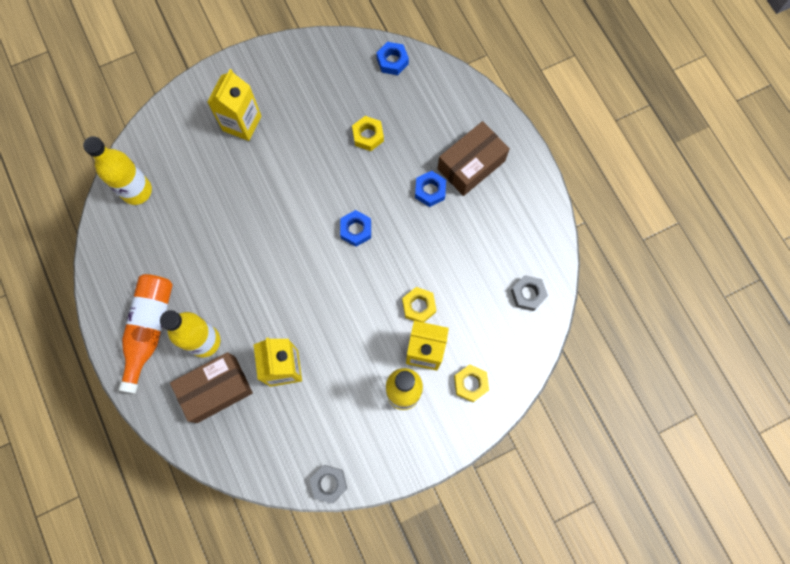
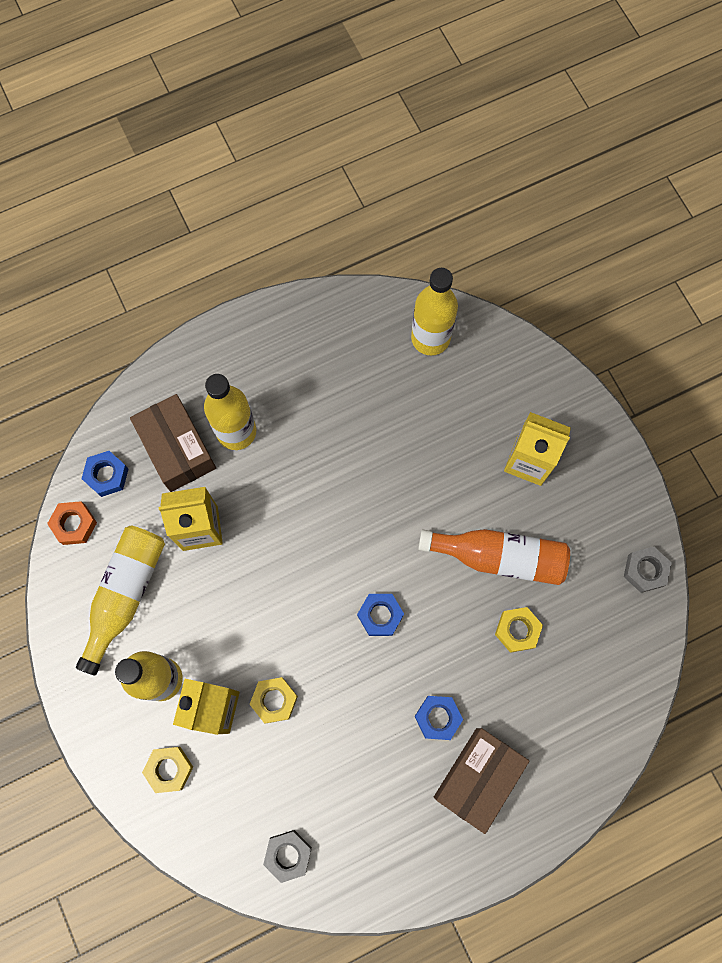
camera: 90 degrees right, 0 degrees up
orange bottle [118,274,173,394] -> orange bottle moved to [418,529,570,585]
grey nut [310,465,347,504] -> grey nut moved to [624,547,672,593]
blue nut [376,42,409,75] -> blue nut moved to [81,451,128,497]
brown box [438,121,510,196] -> brown box turned 75 degrees clockwise [434,728,529,834]
none -> orange nut [47,501,97,545]
none -> yellow bottle [76,525,165,676]

